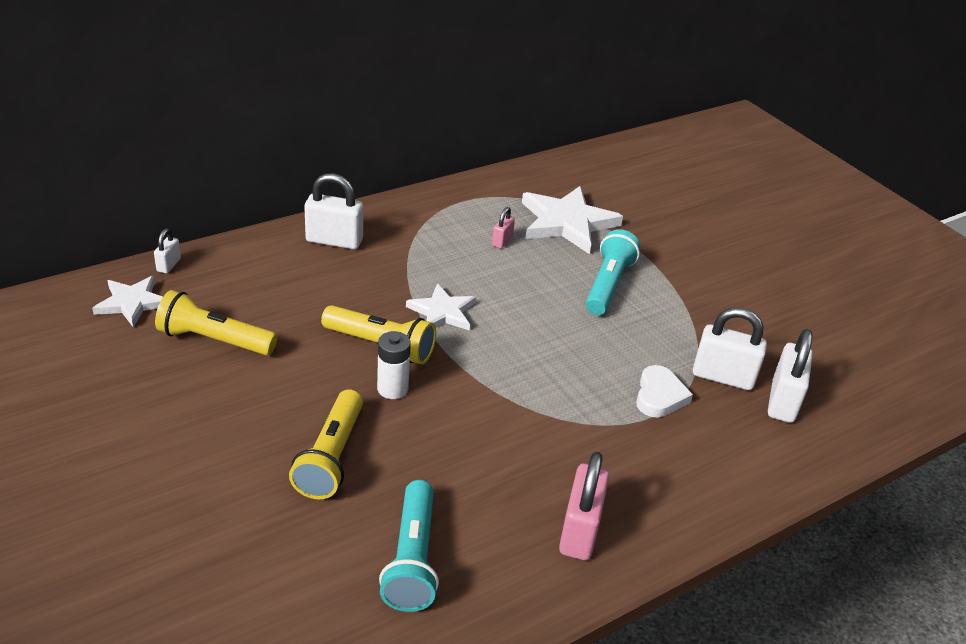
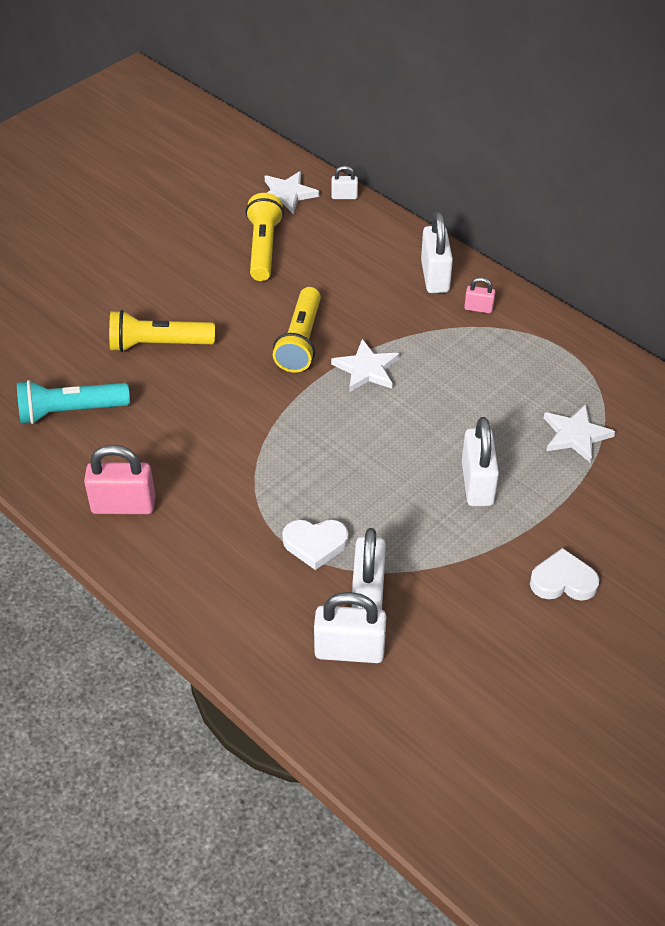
camera: 80 degrees right, 10 degrees up
white battery [377,331,411,399] -> none
pink padlock [492,207,515,248] -> pink padlock moved to [464,277,496,313]
white star [522,186,623,254] -> white star [544,404,615,463], size x0.60
turquoise flashlight [585,229,640,315] -> white padlock [462,417,499,506]
none -> white heart [530,548,599,601]

